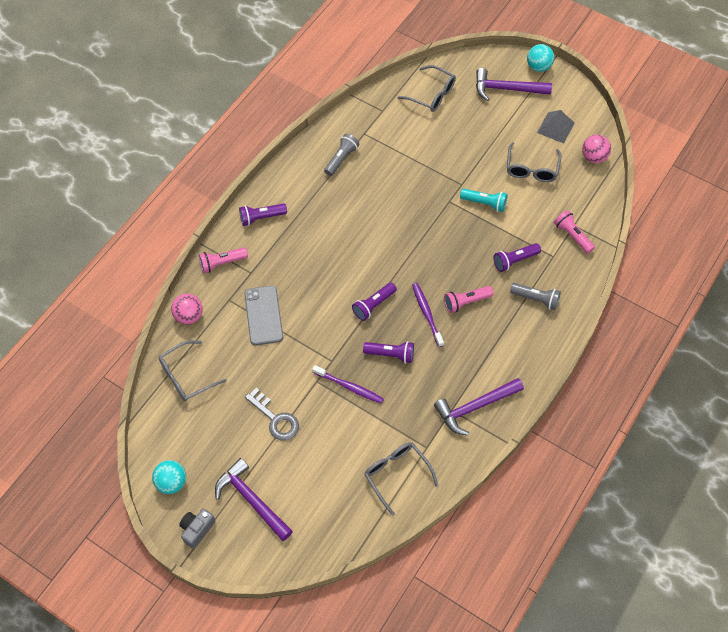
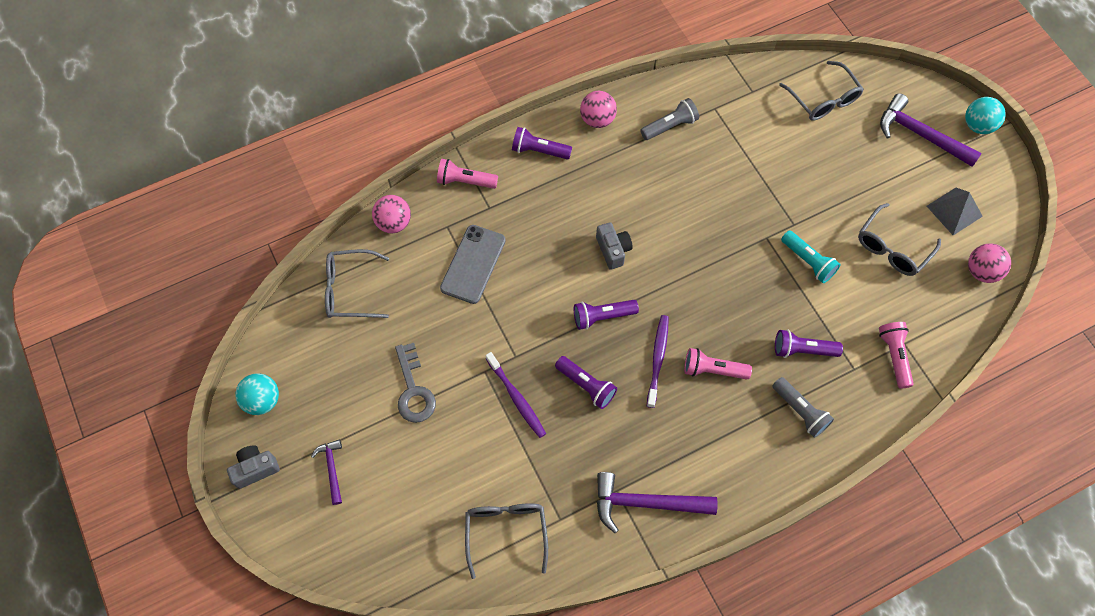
camera: 30 degrees right, 5 degrees up
purple hammer [215,458,293,541] -> purple hammer [311,439,342,505], size x0.54
none -> pink ball [580,91,617,128]
none -> grey camera [596,222,633,270]

